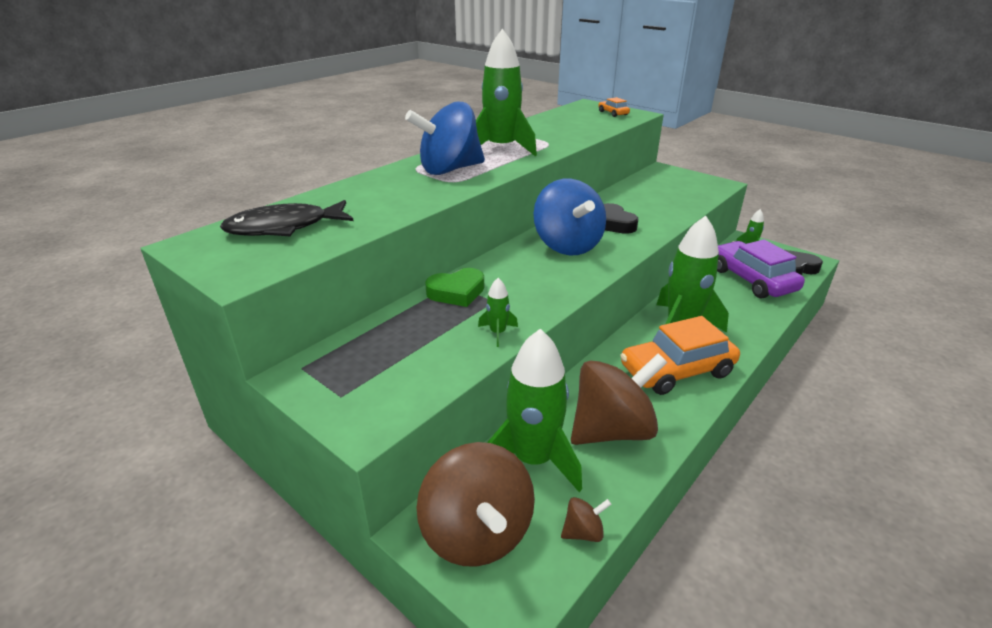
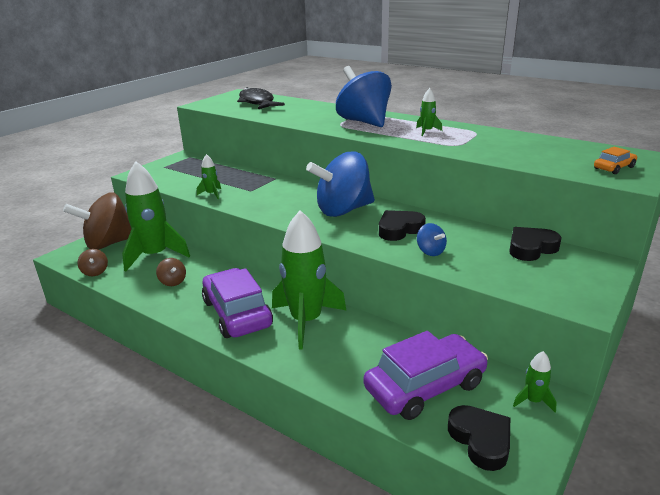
camera: 85 degrees right, 5 degrees down
green heart [425,268,484,307] -> none
green rocket [476,29,537,156] -> green rocket [416,88,442,136], size x0.42
brown spinning top [571,354,667,445] -> brown spinning top [156,258,186,286], size x0.42
orange car [620,316,740,395] -> purple car [202,268,273,338]
none -> blue spinning top [417,223,447,256]
none -> black heart [509,227,562,261]

